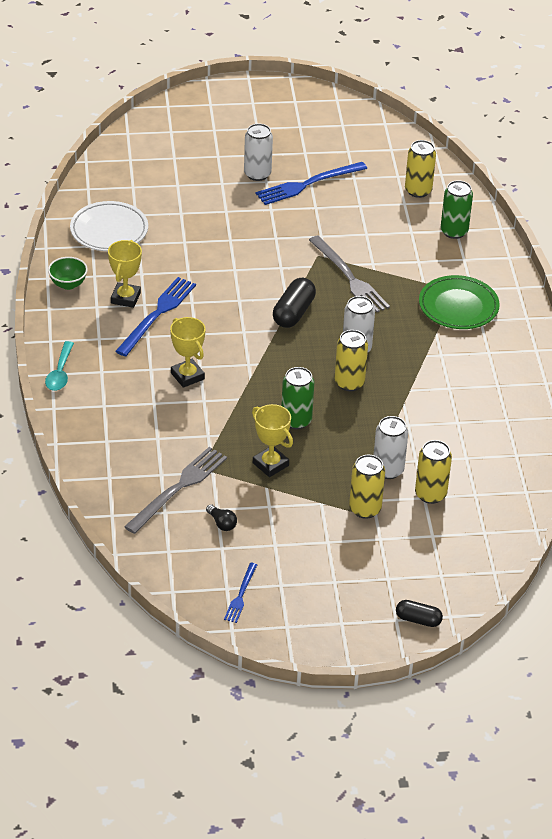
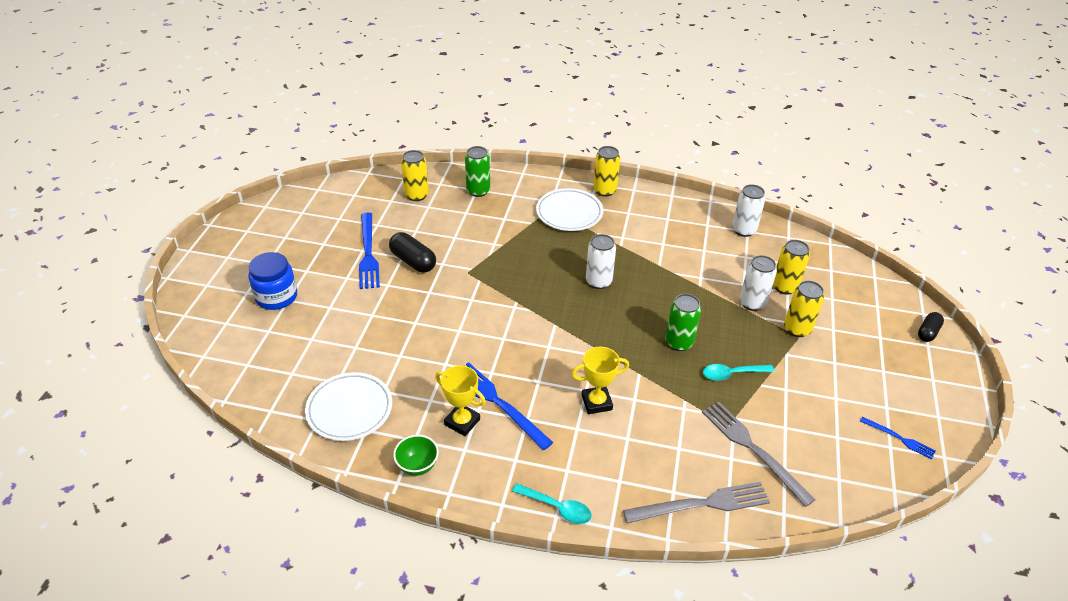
camera: 70 degrees left, 0 degrees up
black light bulb [206,504,237,531] -> none
white can [244,124,273,181] -> white can moved to [732,184,766,237]
yellow trophy [252,404,293,477] -> turquoise spoon [703,364,774,381]
black capsule [273,277,316,328] -> black capsule moved to [389,232,436,273]
grey fork [309,236,390,312] -> grey fork moved to [623,482,770,524]
yellow can [335,330,368,391] -> yellow can moved to [593,146,620,197]
green plate [419,275,500,329] -> white plate [536,188,603,231]
none -> blue jar [248,252,297,310]

